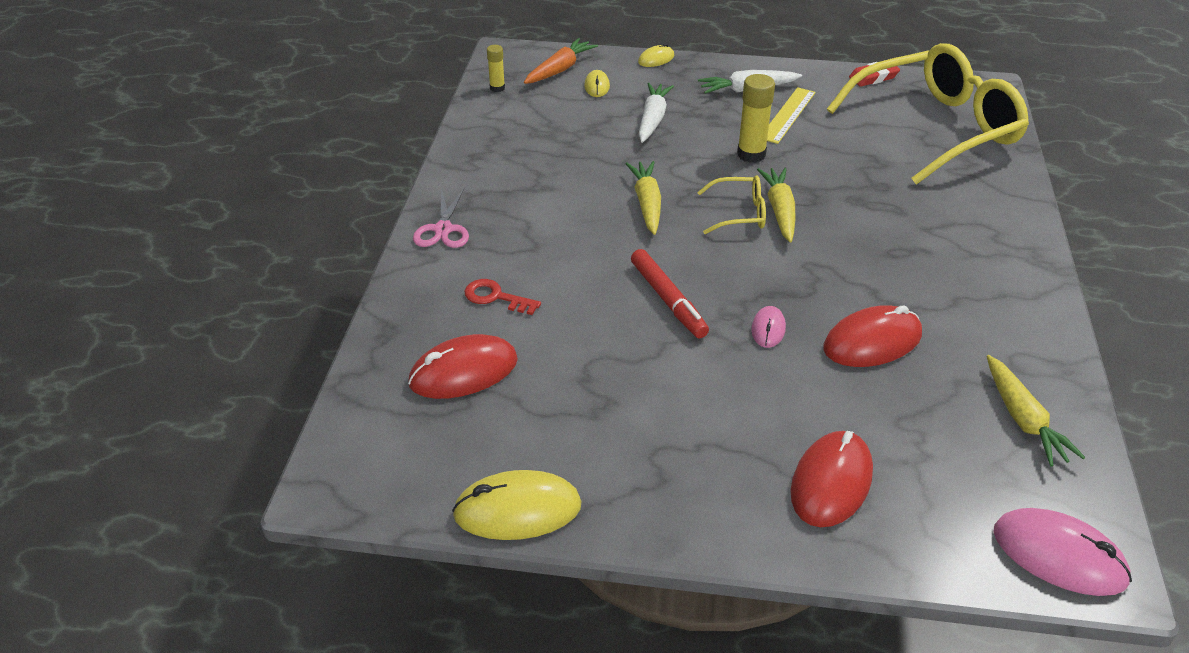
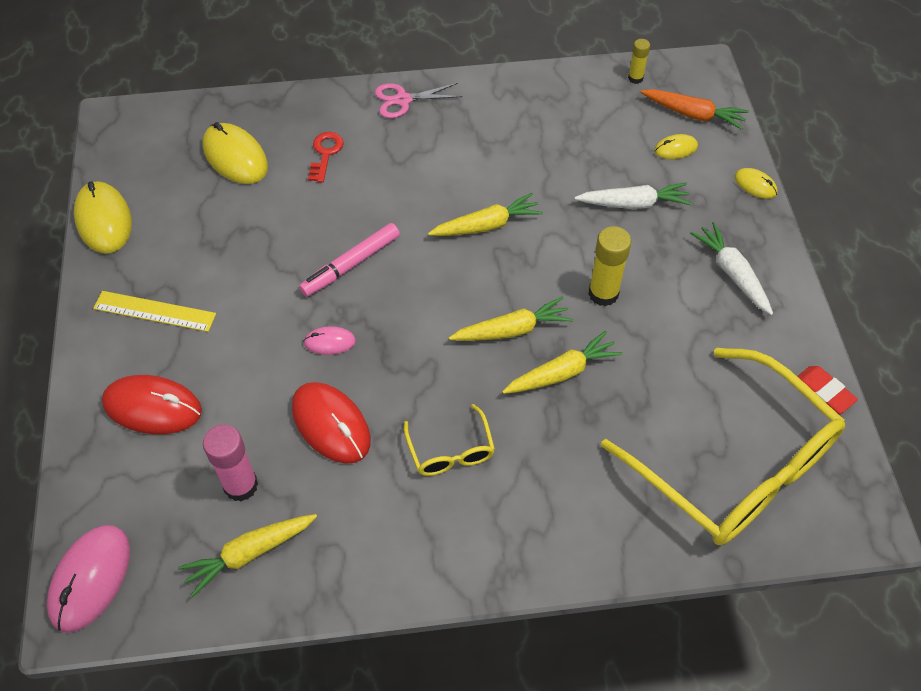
camera: 75 degrees right, 15 degrees up
red mouse [408,334,518,399] -> yellow mouse [202,122,268,184]
red marker [631,249,709,339] -> pink marker [299,223,400,297]
yellow glasses [697,175,766,234] -> yellow glasses moved to [404,404,495,476]
yellow ruler [767,87,816,144] -> yellow ruler moved to [93,291,216,332]
none -> pink glue stick [203,424,258,502]
none -> yellow carrot [502,331,623,394]

